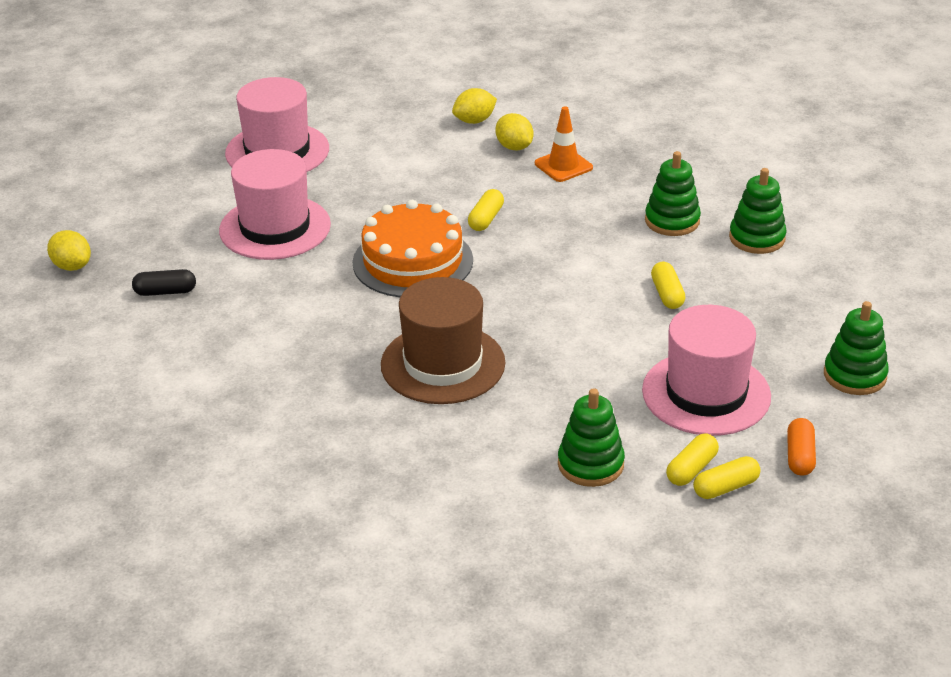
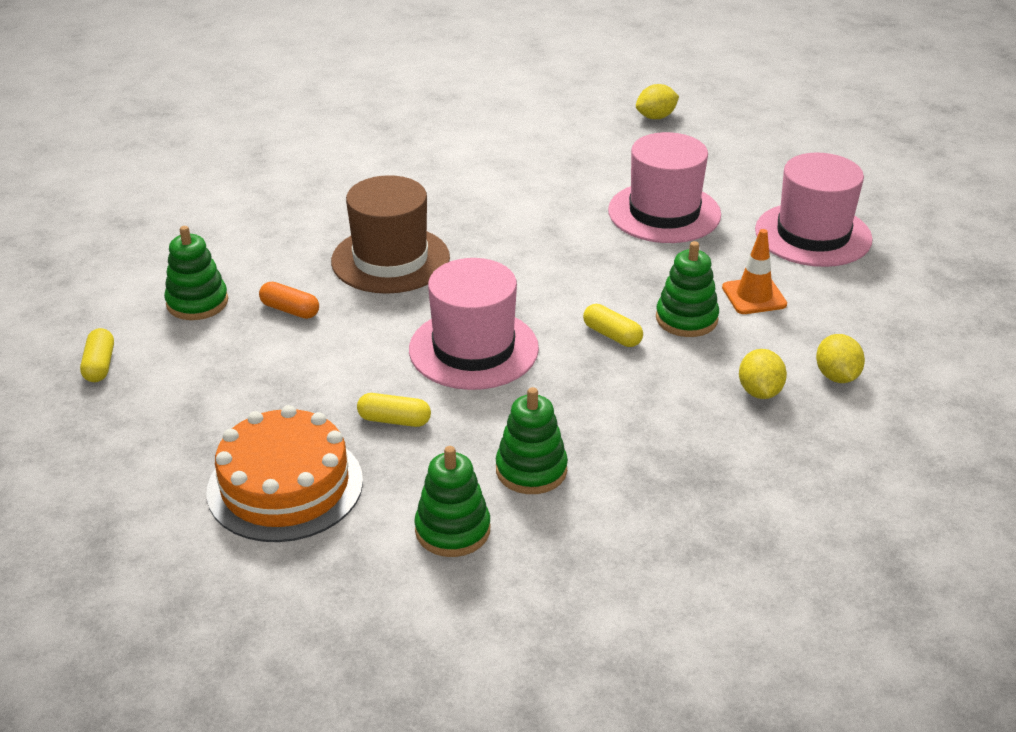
camera: 110 degrees right, 0 degrees up
black capsule [132,269,196,296] -> none
orange cake [353,200,473,297] -> orange cake moved to [206,405,363,542]
yellow lemon [495,113,534,150] -> yellow lemon turned 75 degrees counterclockwise [739,349,787,399]
orange traffic cone [535,106,593,182] -> orange traffic cone moved to [722,229,787,314]
pink hat [642,305,771,436] -> pink hat moved to [409,258,539,390]
yellow capsule [666,434,719,486] -> none
orange capsule [787,418,816,476] -> orange capsule moved to [259,282,319,319]
green stacking toy [824,301,889,395] -> green stacking toy moved to [656,241,719,337]

